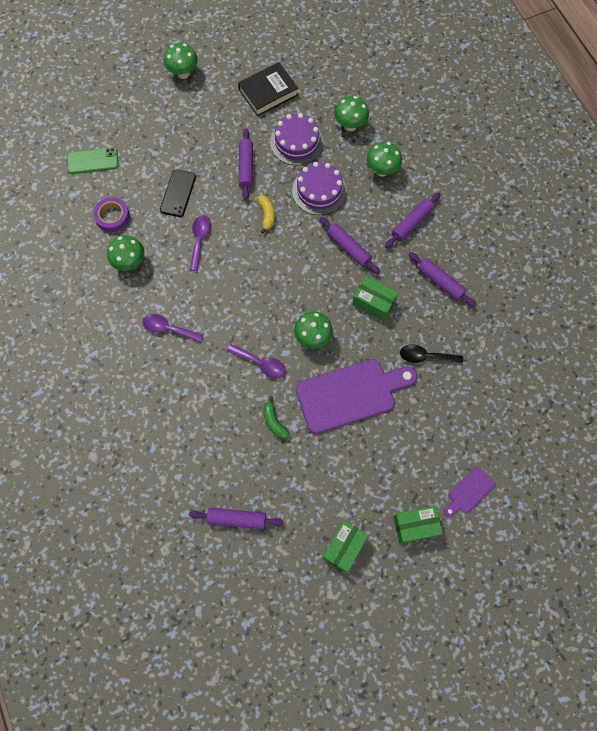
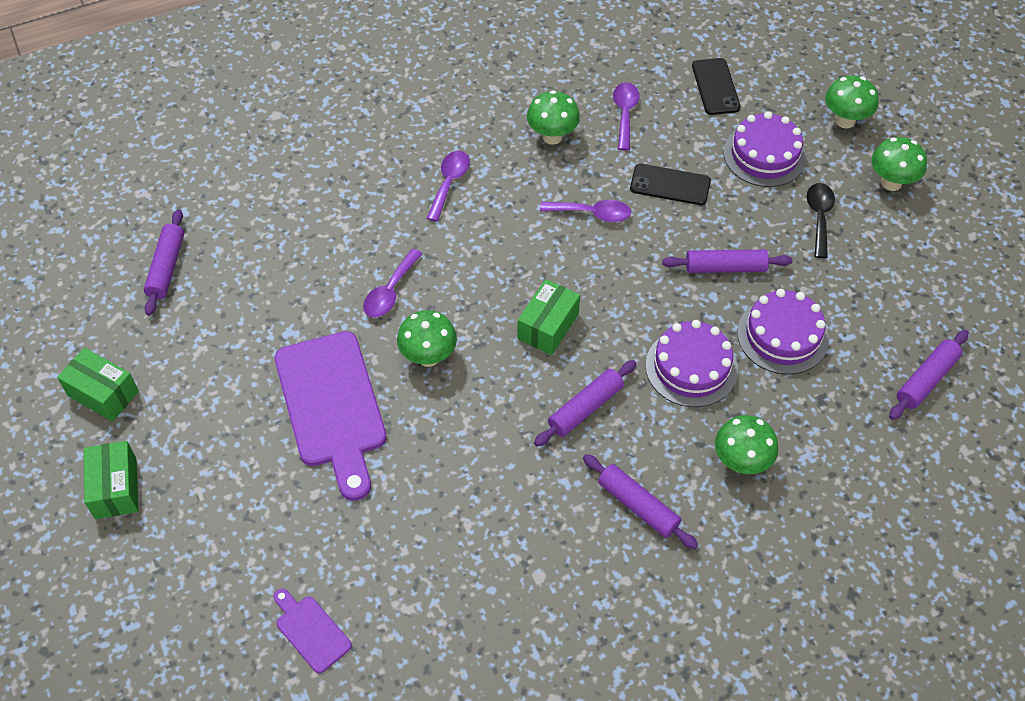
camera: 90 degrees right, 15 degrees down
green phone [67,147,118,174] -> black phone [692,58,741,115]
purple tape [93,197,130,232] -> purple spoon [613,82,640,151]
black book [238,62,298,116] -> none
yellow banana [258,195,275,233] -> none
green banana [263,396,290,439] -> none
green mushroom [334,96,369,131] -> green mushroom moved to [825,75,879,129]
green box [352,276,399,321] -> green box moved to [518,279,580,355]
black spoon [400,344,463,364] -> black spoon moved to [807,183,835,259]
purple rolling pin [408,252,477,307] -> purple rolling pin moved to [889,330,969,420]
purple cutting board [444,467,495,517] -> purple cutting board moved to [274,588,352,673]
none -> purple cake [724,111,806,187]

